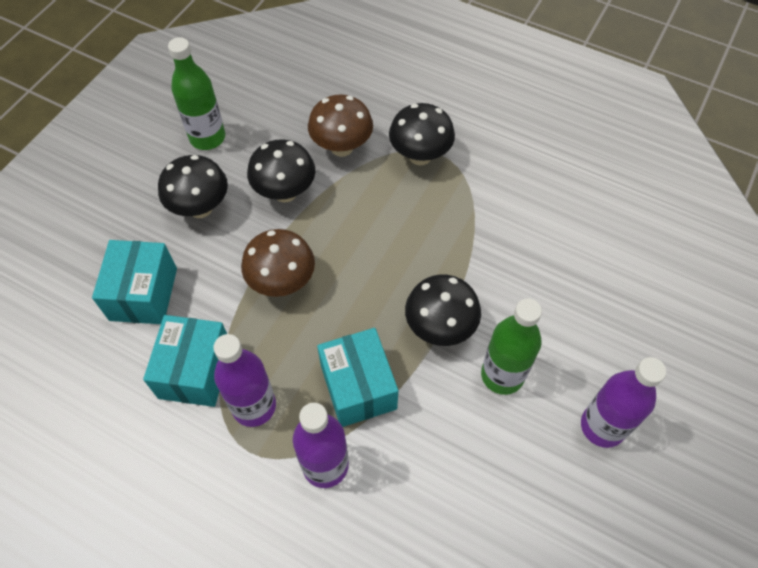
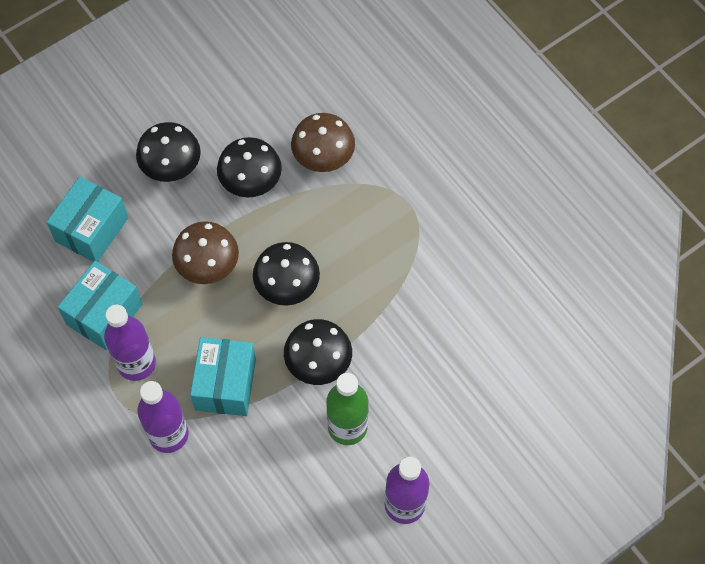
camera: 25 degrees right, 5 degrees up
green bottle [168,37,225,150] -> none
black mushroom [389,103,455,165] -> black mushroom moved to [253,242,320,306]

